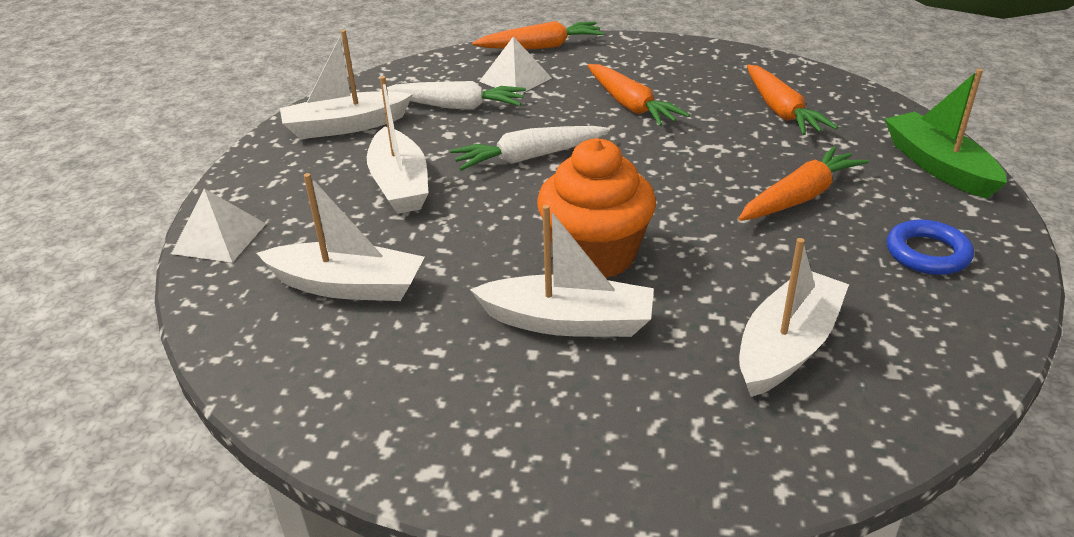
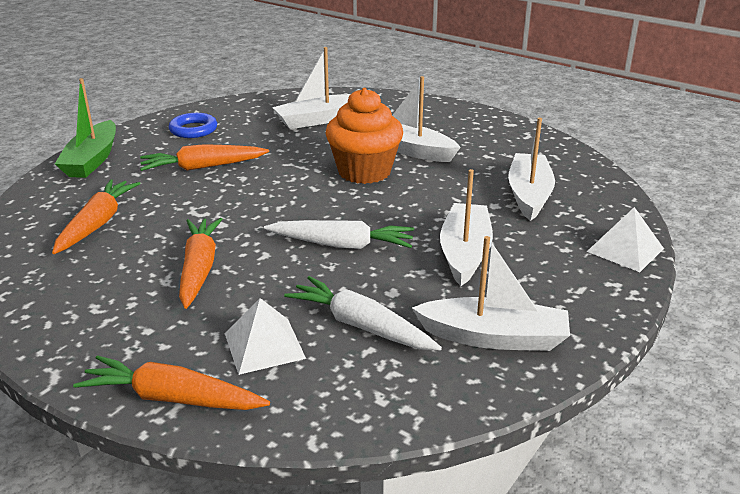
camera: 155 degrees left, 5 degrees down
white boat [257,173,424,301] -> white boat turned 60 degrees clockwise [508,117,555,221]

